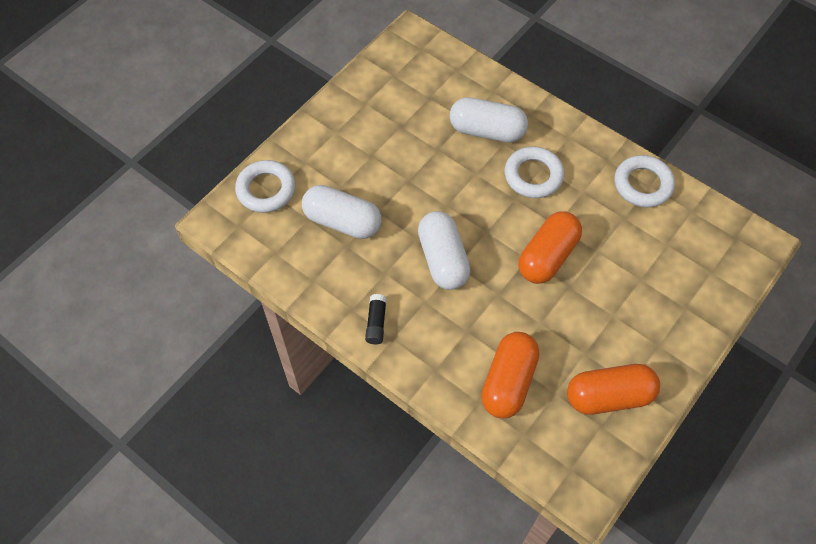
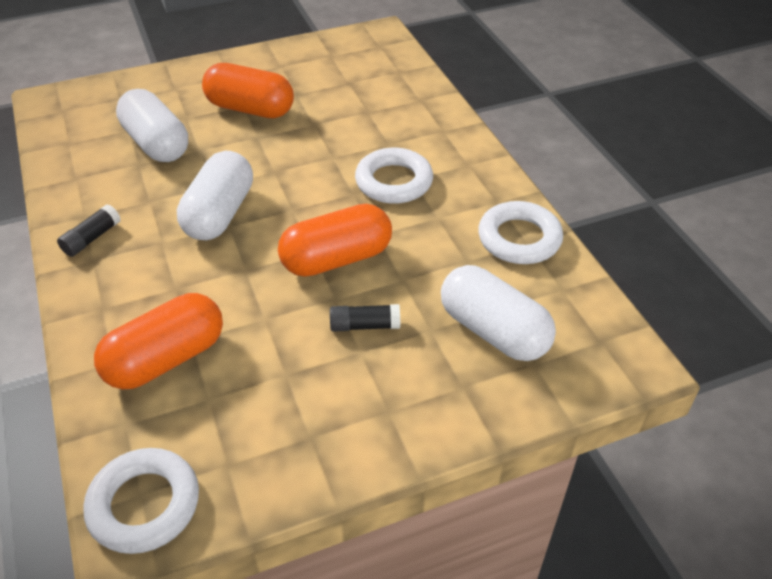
camera: 30 degrees right, 15 degrees down
white ring [235,160,296,213] -> white ring moved to [83,448,199,554]
white capsule [450,97,528,142] -> white capsule moved to [441,265,556,361]
orange capsule [567,364,660,415] -> orange capsule moved to [202,63,294,118]
none -> black glue stick [330,304,400,332]

